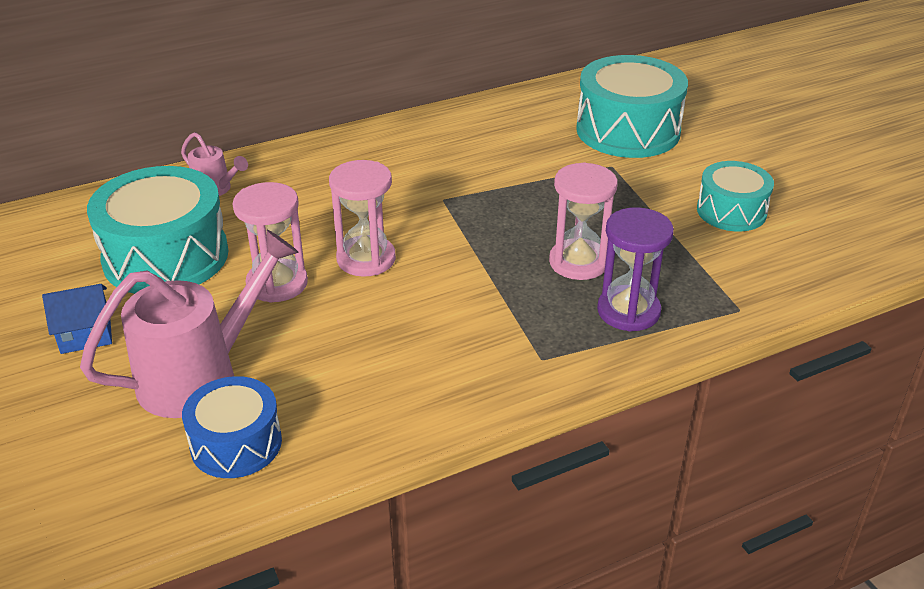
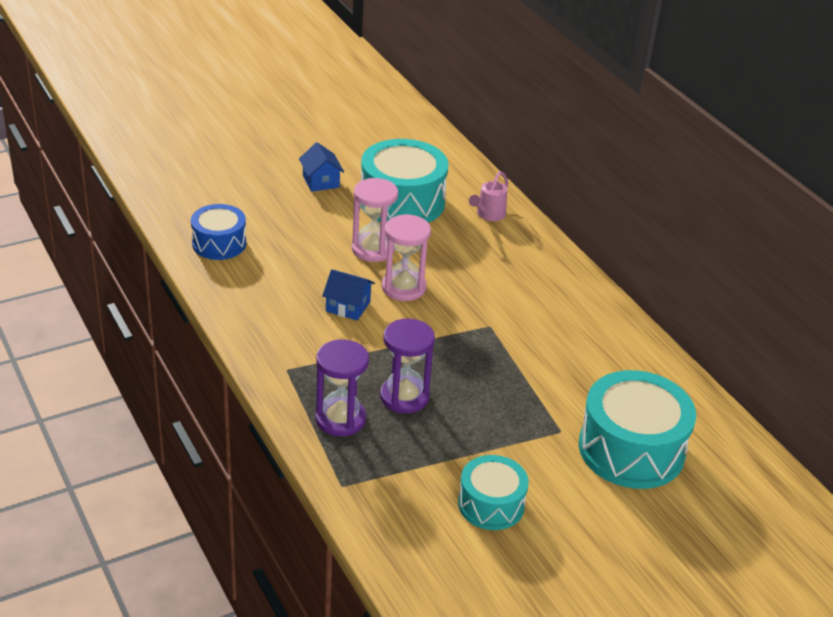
camera: 85 degrees right, 0 degrees up
pink watering can [80,230,299,418] -> none
pink hourglass [549,162,618,280] -> purple hourglass [380,319,435,413]
none -> blue house [322,269,375,321]

